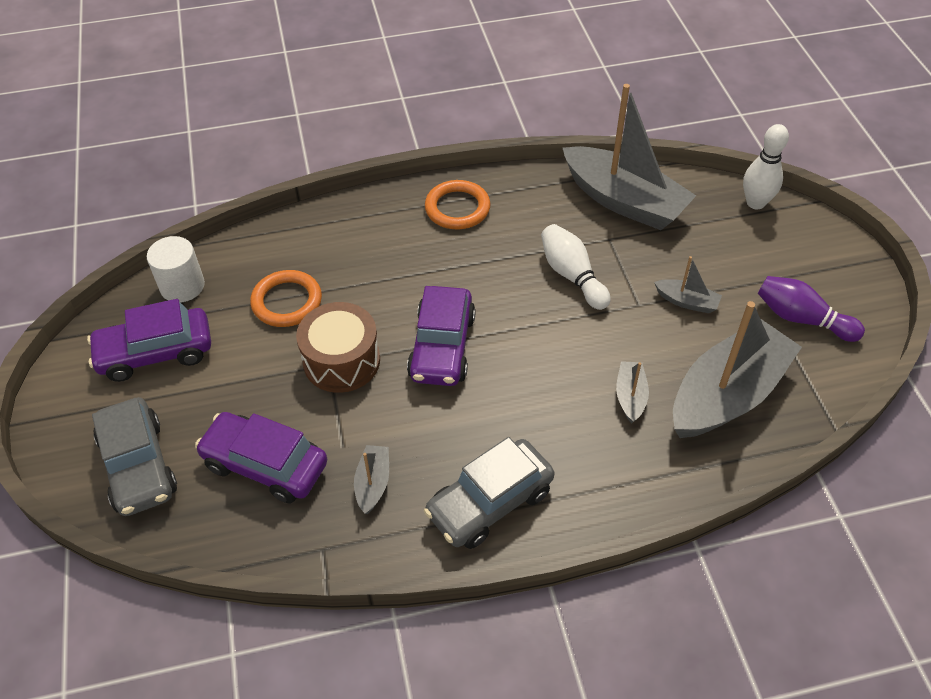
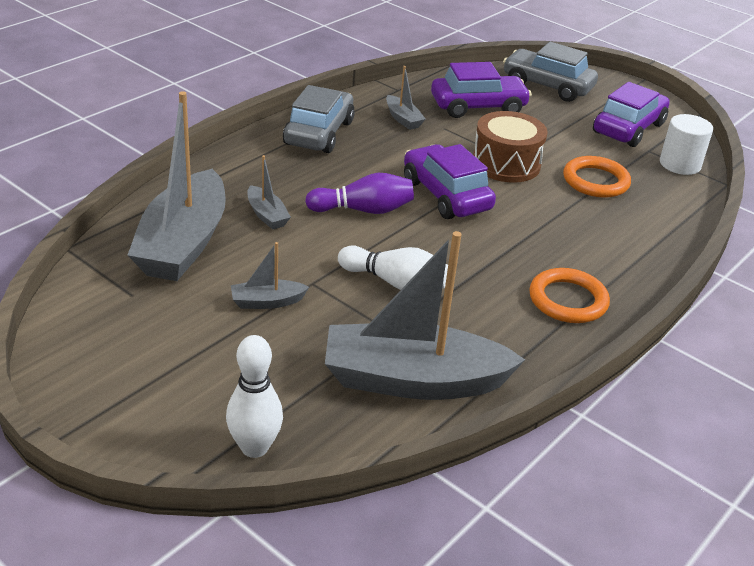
camera: 140 degrees right, 15 degrees down
purple bowling pin [758,276,865,342] -> purple bowling pin moved to [305,173,414,214]

